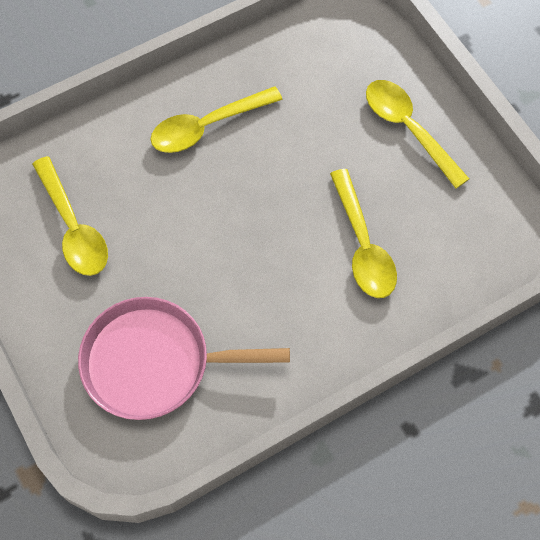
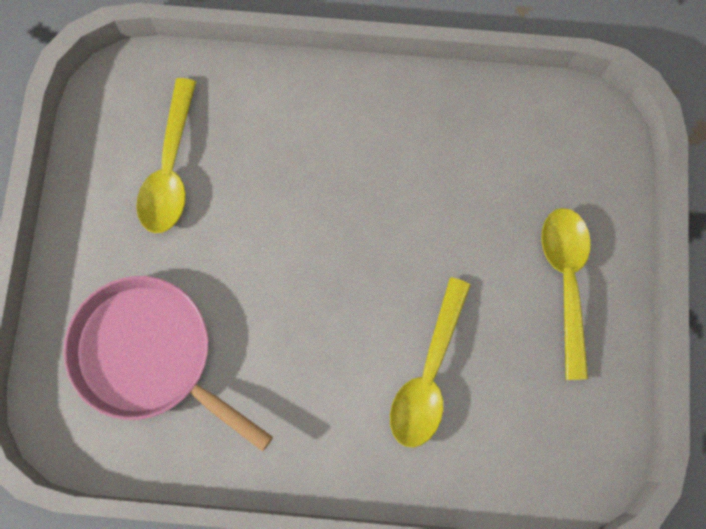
camera: 35 degrees right, 10 degrees up
yellow spoon [150,86,283,153] -> none

